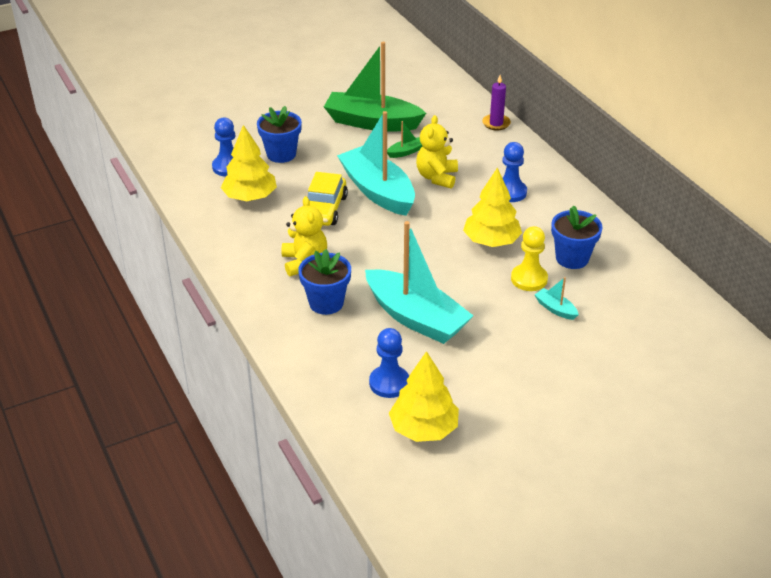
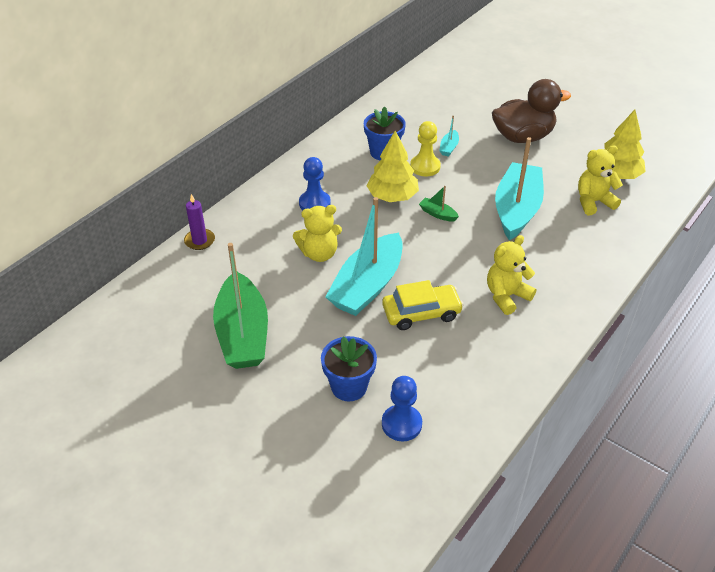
camera: 115 degrees left, 5 degrees up
yellow tree [221,125,277,201] -> none
blue flower pot [298,249,351,315] -> none
blue pawn [369,328,409,398] -> yellow teddy bear [578,146,623,215]
green boat [387,121,422,158] -> green boat moved to [419,186,459,222]
none -> brown duck [492,79,571,143]

